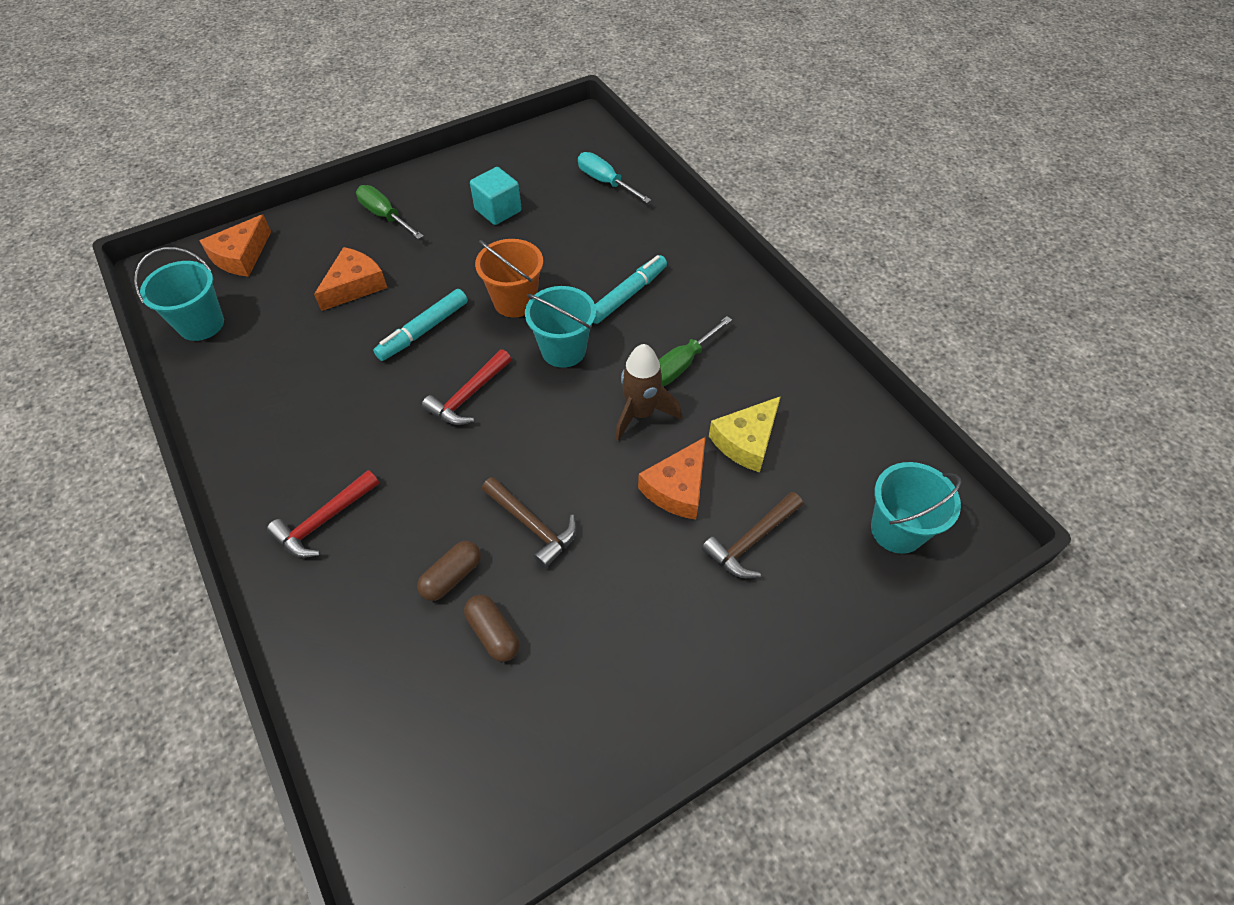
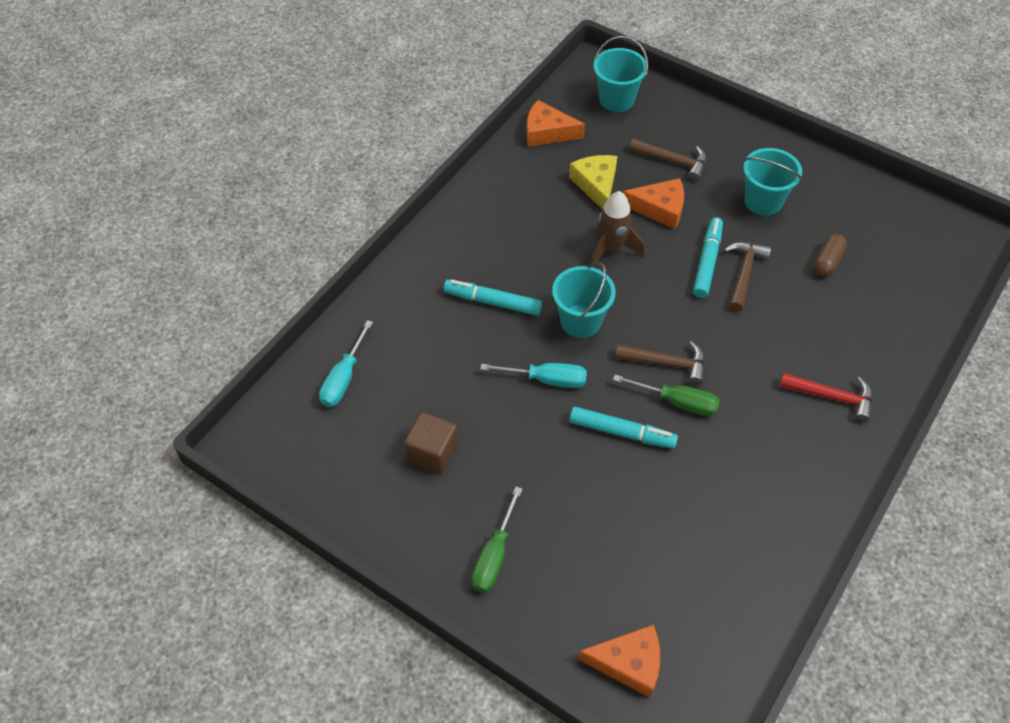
camera: 115 degrees left, 0 degrees up
turquoise bucket [134,247,224,341] -> turquoise bucket moved to [743,148,802,216]
orange cheese [314,247,387,311] -> orange cheese moved to [527,100,585,147]
brown capsule [417,541,481,601] -> none
red hammer [422,349,512,425] -> brown hammer [615,341,705,385]
turquoise cube [470,167,522,225] -> brown cube [405,412,458,474]
orange bucket [475,239,543,318] -> turquoise screwdriver [480,363,587,388]
green screwdriver [659,316,732,386] -> green screwdriver moved to [613,375,720,416]
yellow cheese [709,396,781,473] -> yellow cheese turned 120 degrees counterclockwise [569,155,617,210]
none -> turquoise marker [693,217,723,298]

